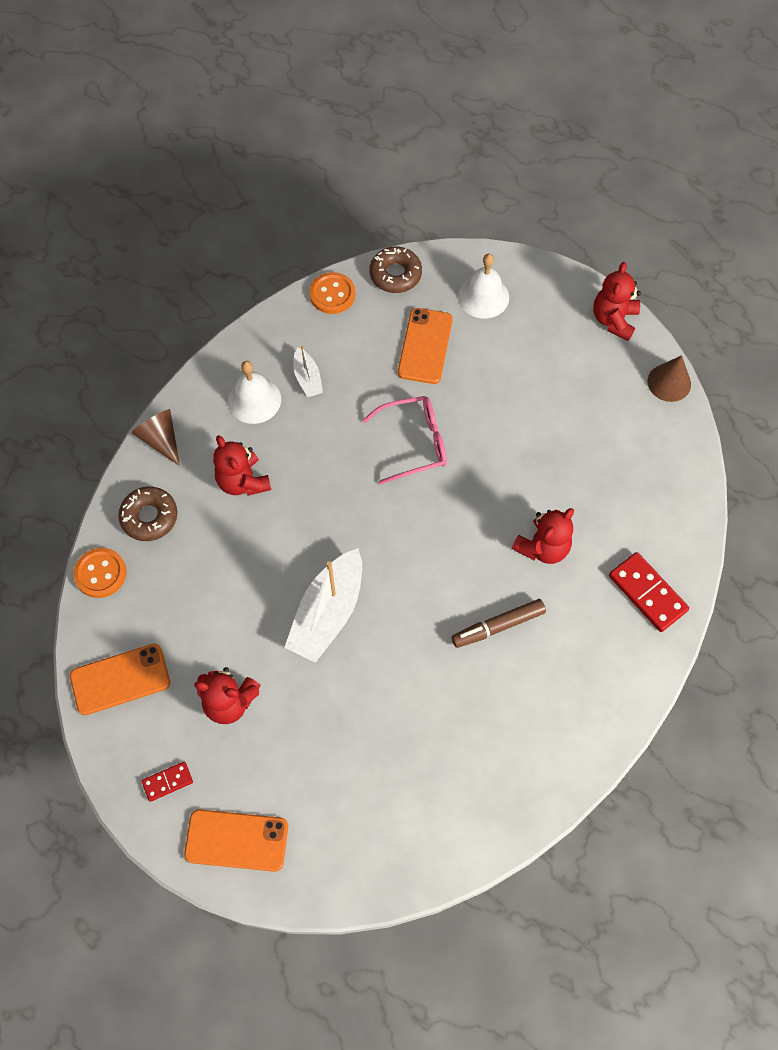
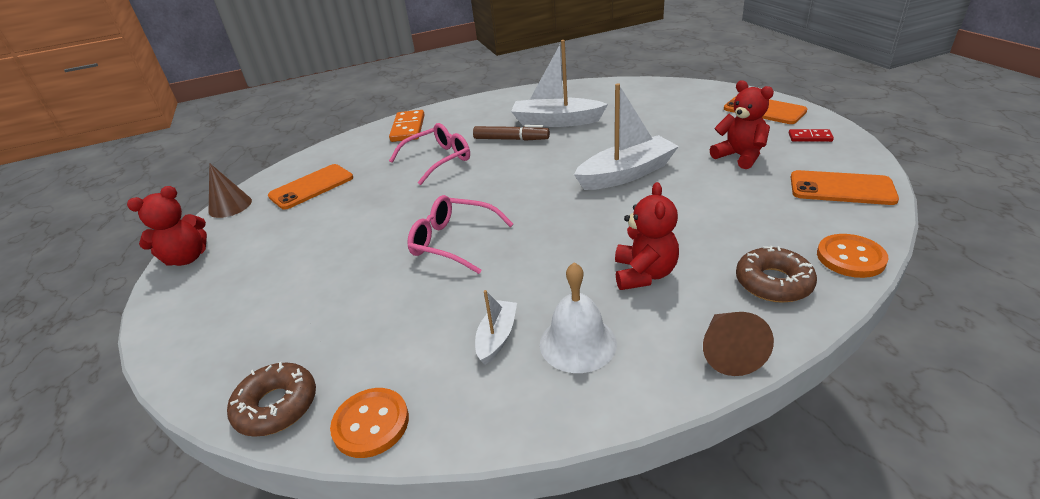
camera: 140 degrees left, 30 degrees down
orange phone [398,308,453,384] -> orange phone moved to [268,164,353,209]
white bell [458,254,509,319] -> none
red teddy bear [512,508,574,564] -> pink glasses [389,123,470,185]
red domino [609,552,689,632] -> orange domino [389,110,425,142]
none -> white boat [511,40,608,127]

